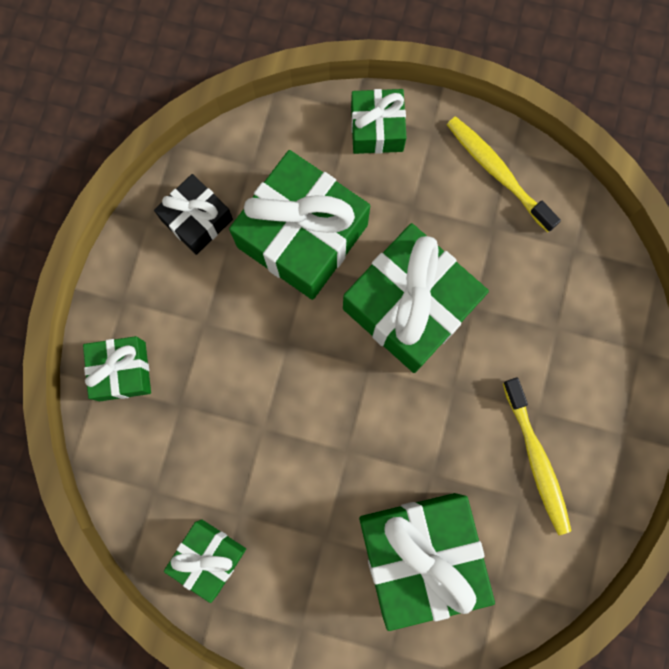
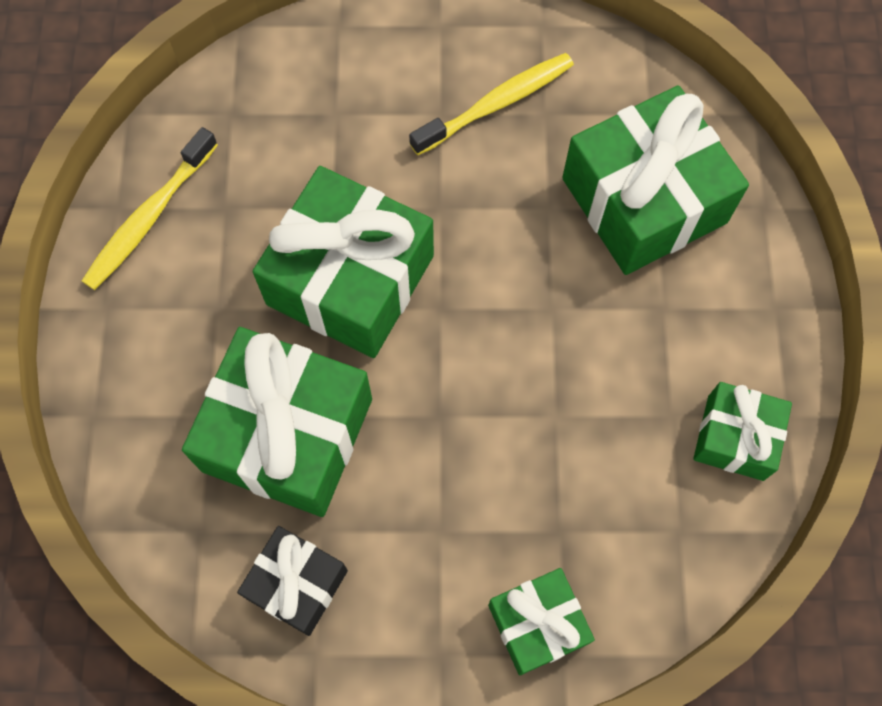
camera: 105 degrees left, 10 degrees down
green gift [351,89,406,154] -> none

